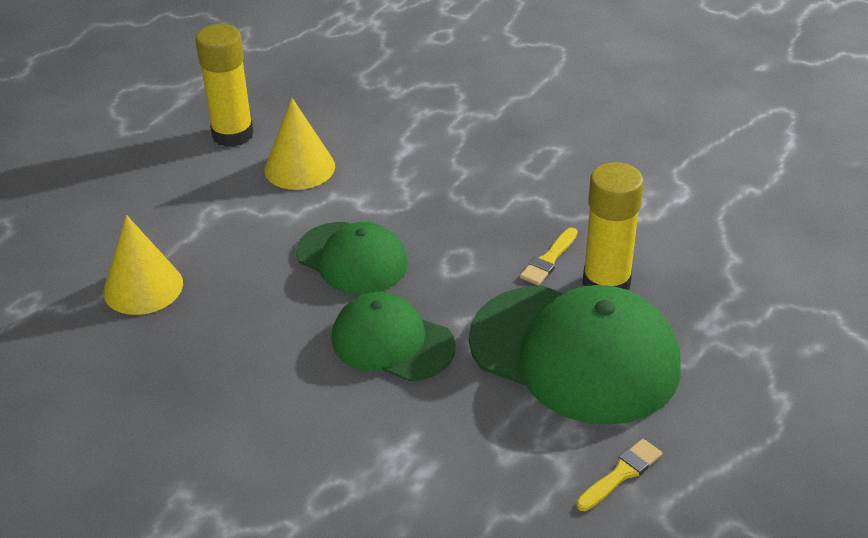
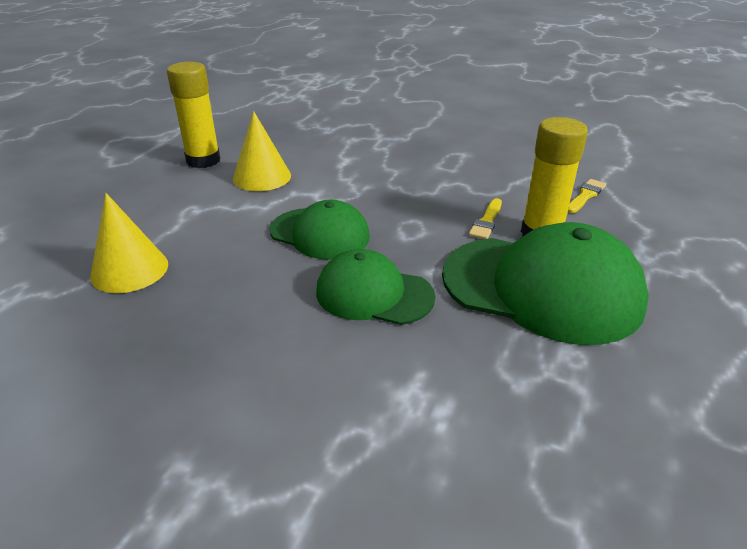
camera: 10 degrees left, 5 degrees down
yellow brush [576,439,663,511] -> yellow brush moved to [568,179,606,213]

